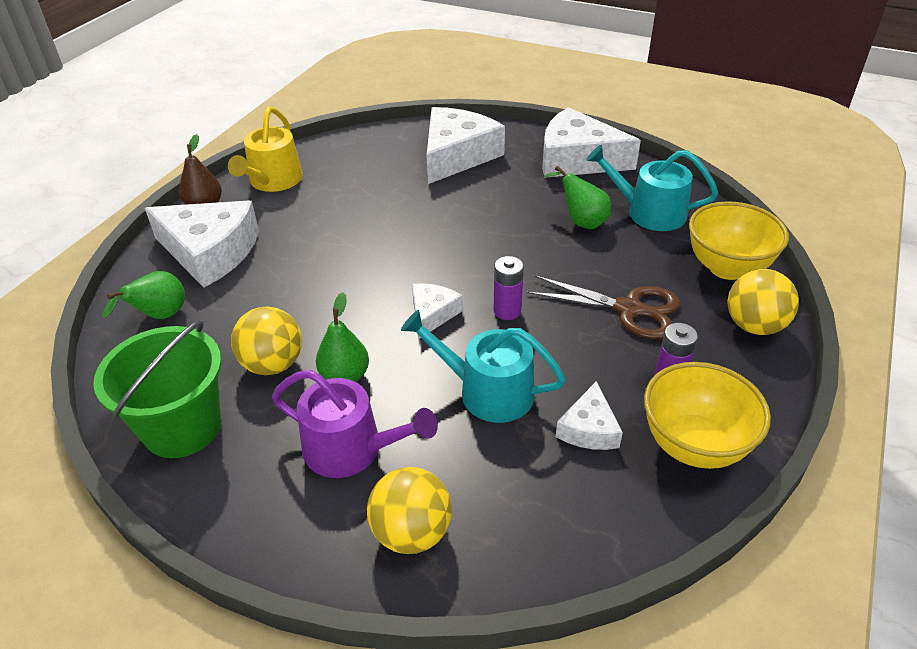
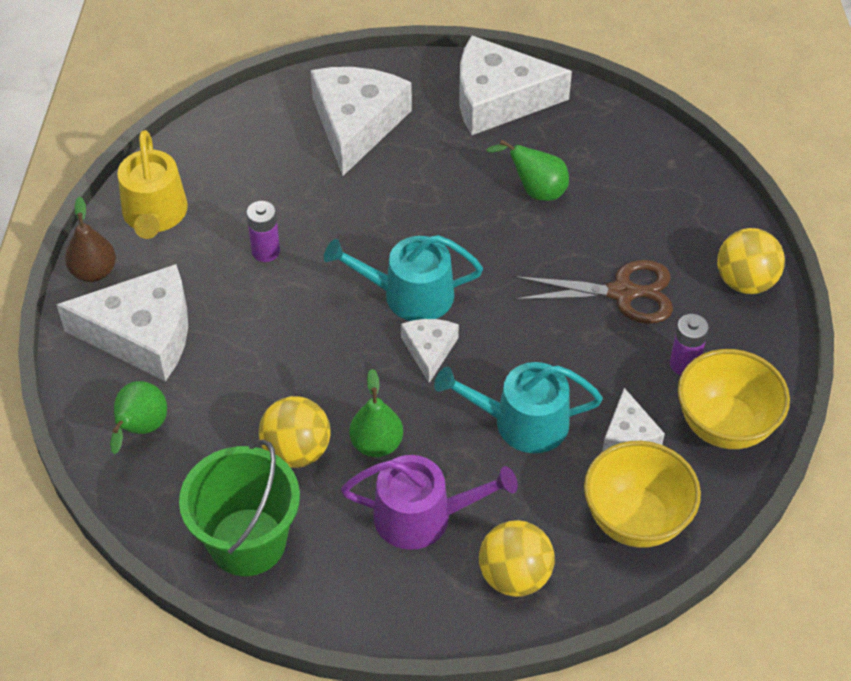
camera: 20 degrees left, 10 degrees up
purple battery [494,256,524,320] -> purple battery moved to [246,201,280,262]
turquoise watering can [586,145,718,231] -> turquoise watering can moved to [324,235,483,321]
yellow bowl [689,201,789,280] -> yellow bowl moved to [584,441,701,548]

